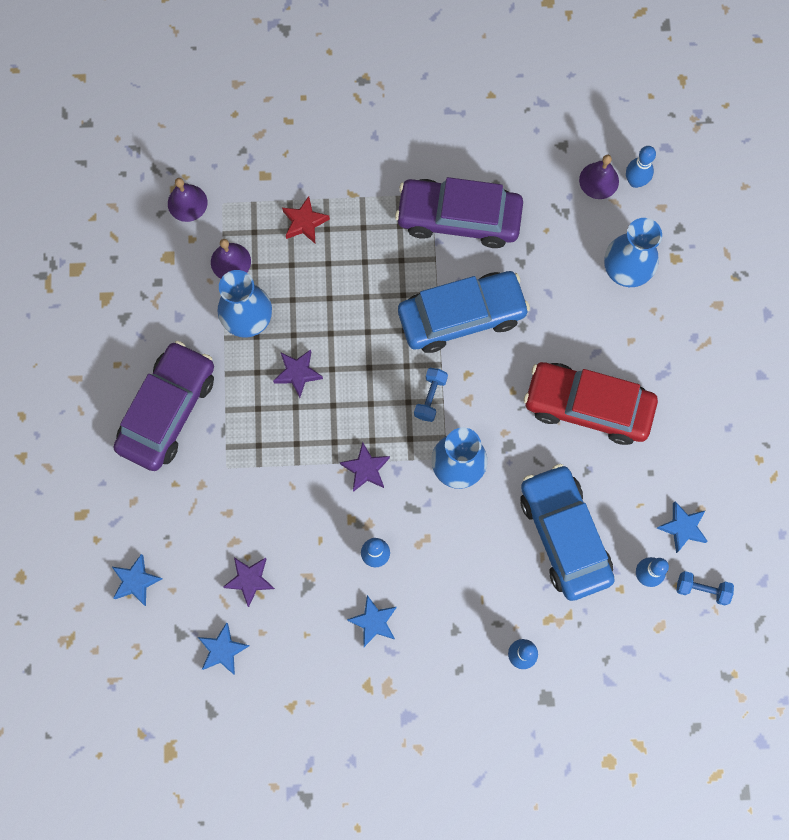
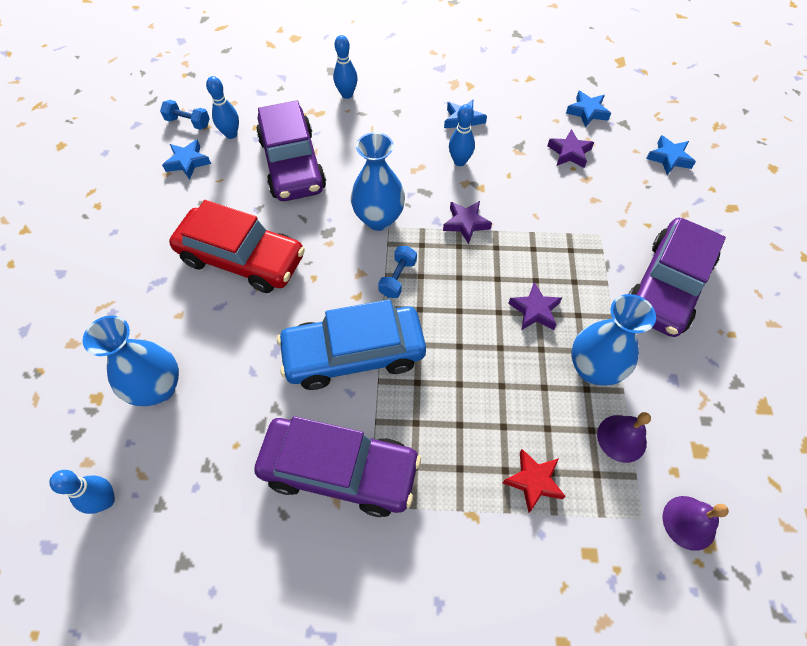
camera: 175 degrees left, 15 degrees down
blue car [520,464,615,601] -> purple car [256,100,326,201]
purple bell [579,155,619,199] -> none

